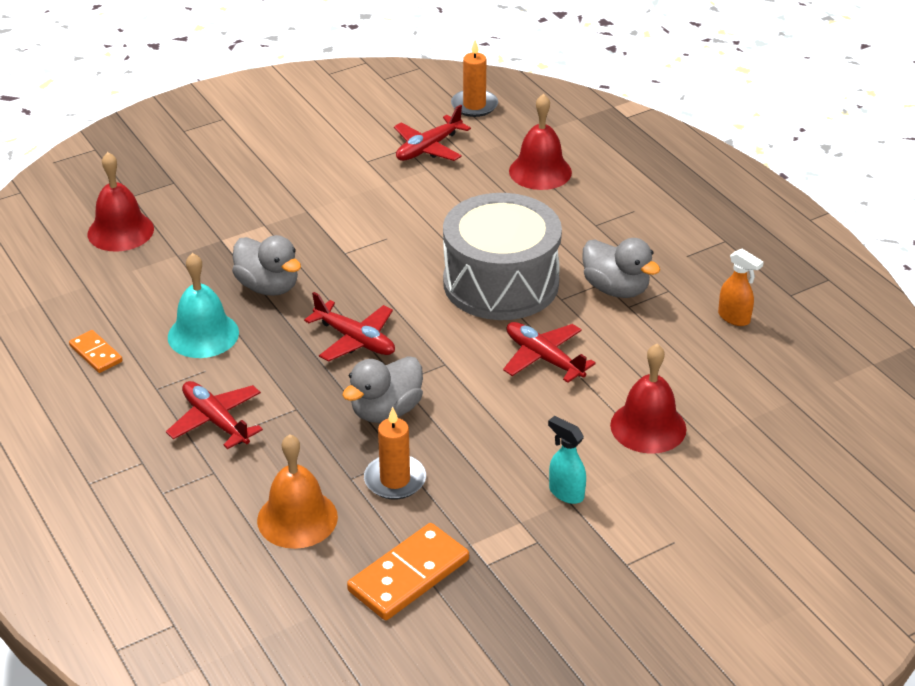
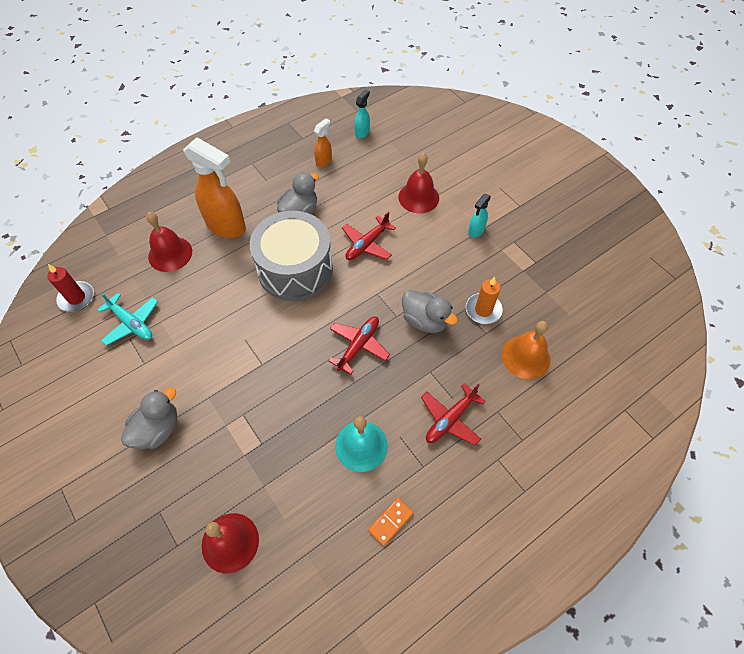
camera: 95 degrees left, 20 degrees up
grey duck [232,235,301,296] -> grey duck moved to [121,387,177,449]
orange domino [347,523,469,620] -> none
red plane [394,105,471,161] -> turquoise plane [97,292,158,346]
orange candle [451,40,498,117] -> red candle [47,264,94,312]
none -> orange spray bottle [183,137,246,238]
none -> turquoise spray bottle [354,89,370,139]

